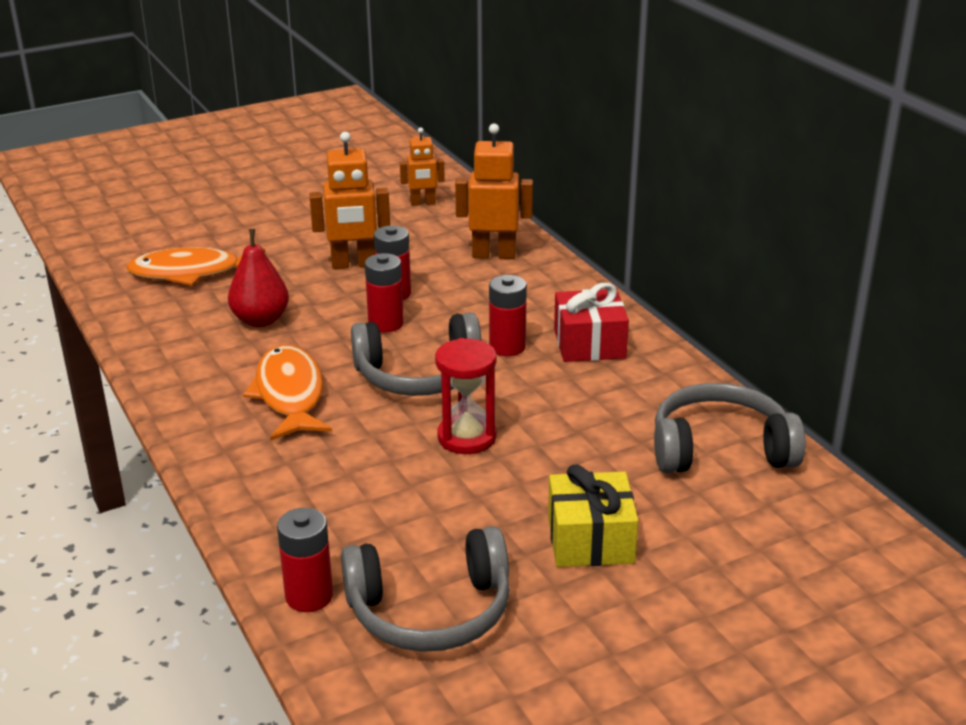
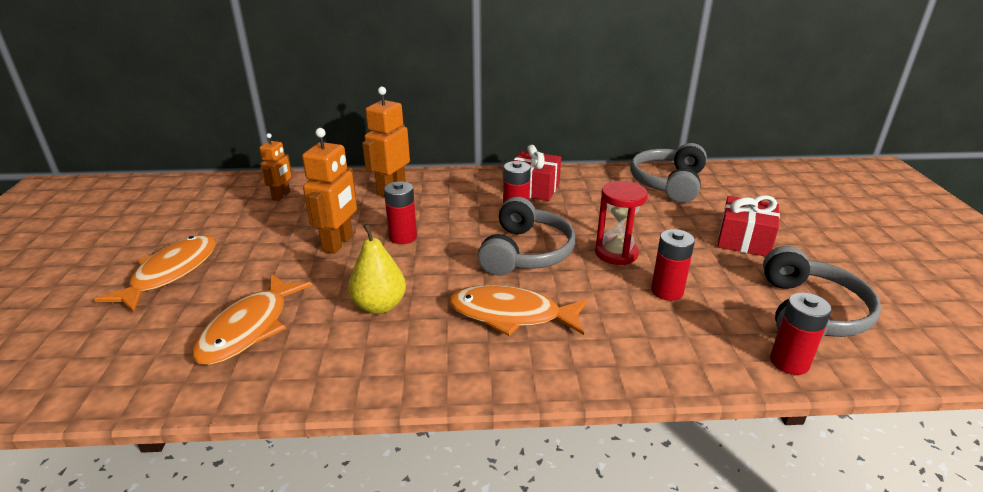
camera: 65 degrees left, 0 degrees up
red pear [228,229,289,327] -> yellow pear [348,224,406,314]
red battery [365,253,404,333] -> red battery moved to [651,229,695,301]
yellow gift [548,464,638,567] -> red gift [718,195,780,257]
none -> orange fish [94,235,216,313]

